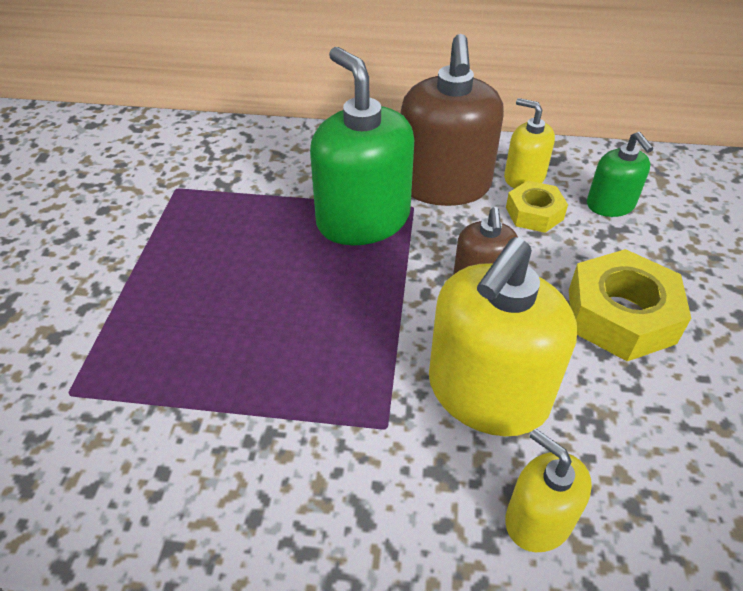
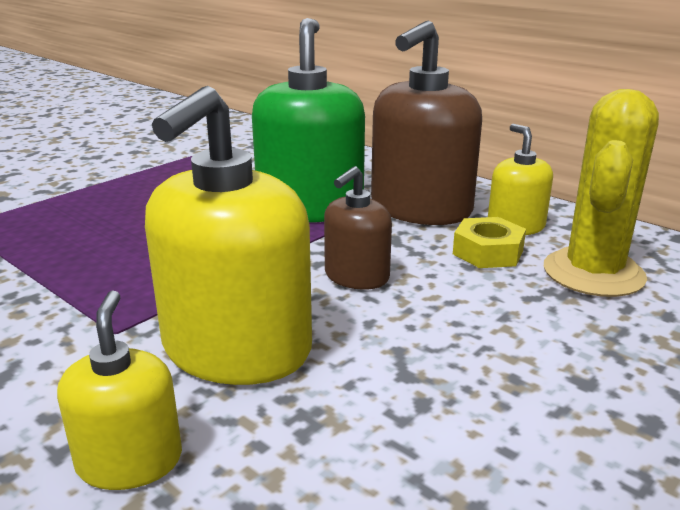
camera: 35 degrees right, 20 degrees down
yellow soap dispenser [429,237,577,436] -> yellow soap dispenser turned 45 degrees counterclockwise [145,86,312,385]
yellow nut [569,249,691,361] -> none
green soap dispenser [587,132,653,217] -> yellow cactus [544,89,659,297]

